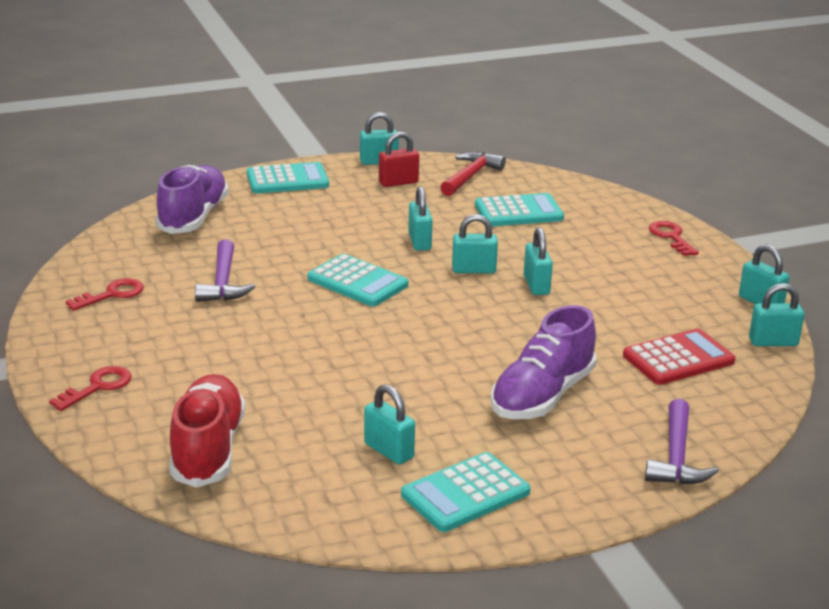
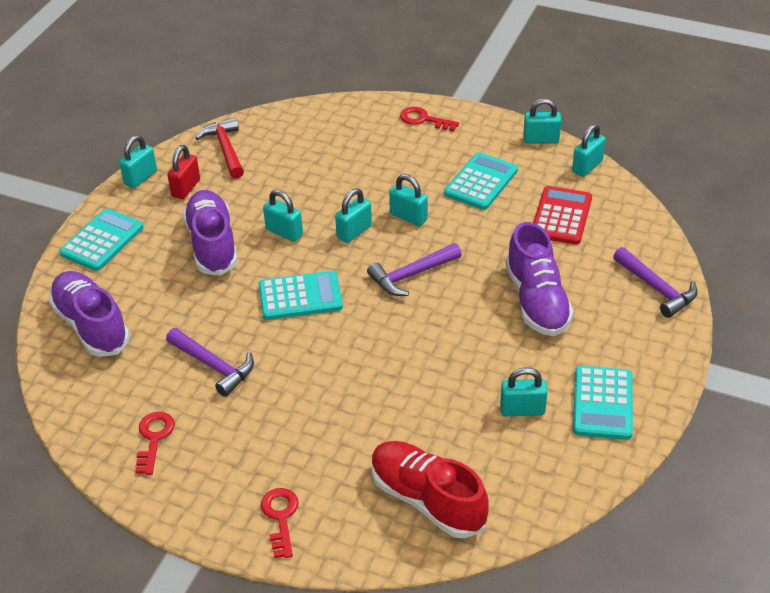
camera: 45 degrees left, 15 degrees up
turquoise calculator [475,193,564,226] -> turquoise calculator moved to [444,152,518,210]
none -> purple shoe [183,190,238,276]
none -> purple hammer [367,243,462,296]

